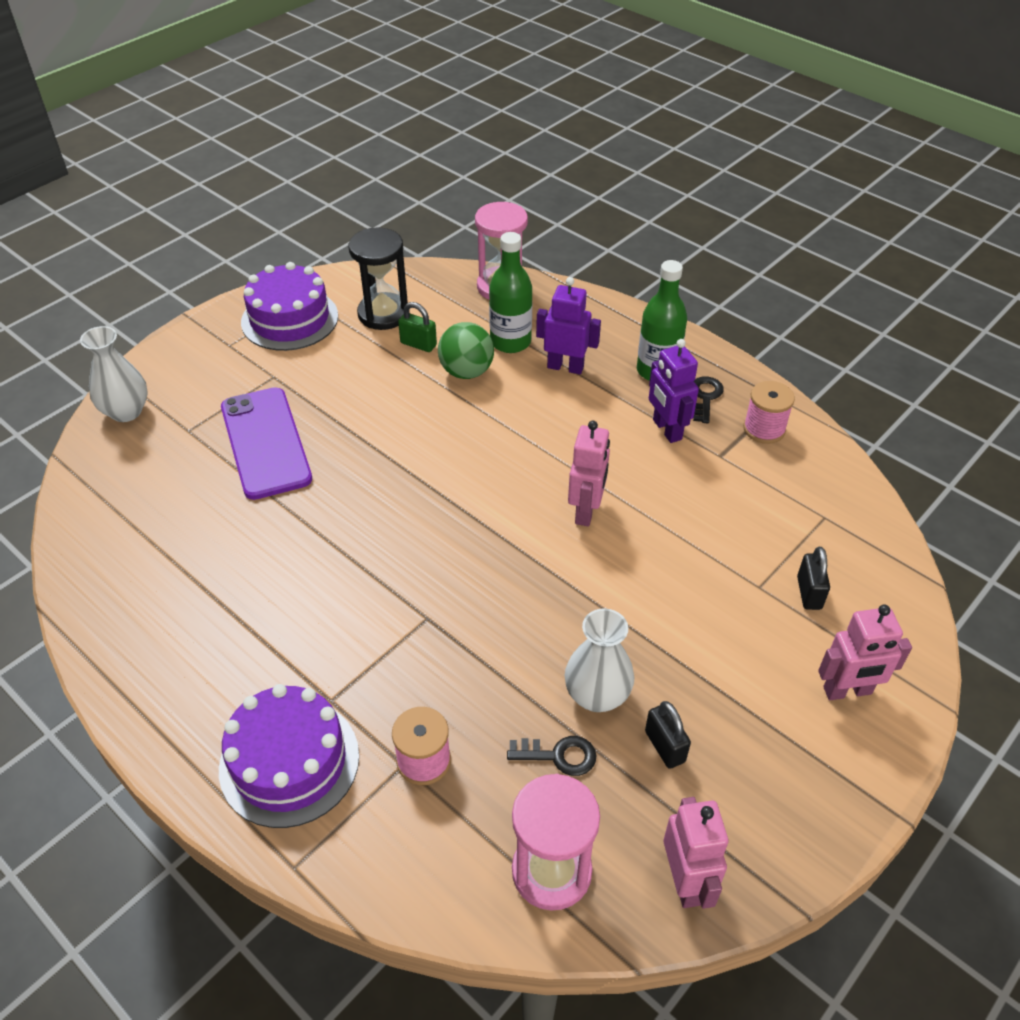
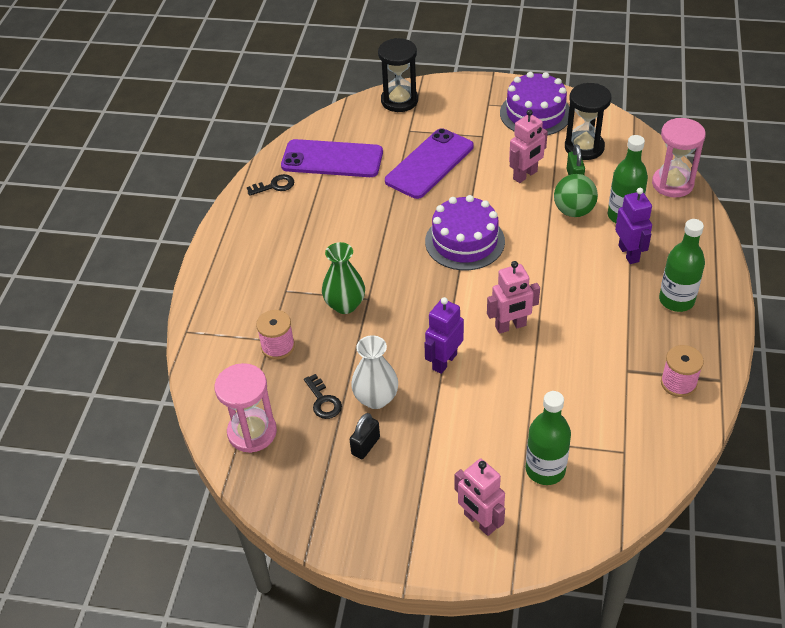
camera: 60 degrees right, 0 degrees up
white vase [80,326,148,422] -> black hourglass [378,38,418,112]
purple cake [219,684,359,828] -> purple cake moved to [425,195,505,270]
purple robot [649,339,699,443] -> purple robot moved to [424,297,464,374]
pink robot [664,797,728,909] -> pink robot moved to [509,110,548,183]
black key [693,376,724,424] -> black key moved to [247,174,294,196]
black padlock [797,547,830,610] -> green bottle [525,391,571,485]
none -> purple phone [281,139,383,177]
none -> green vase [322,242,365,314]

